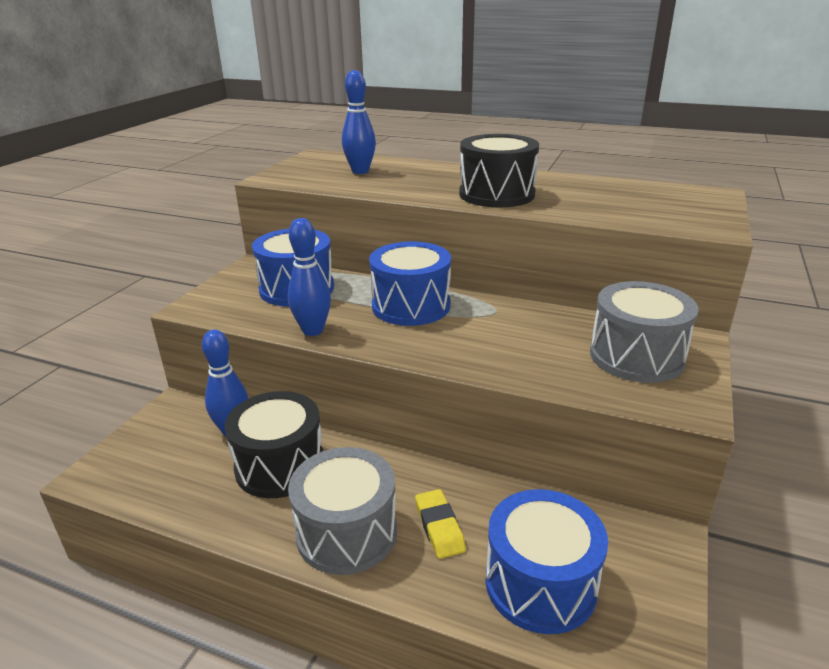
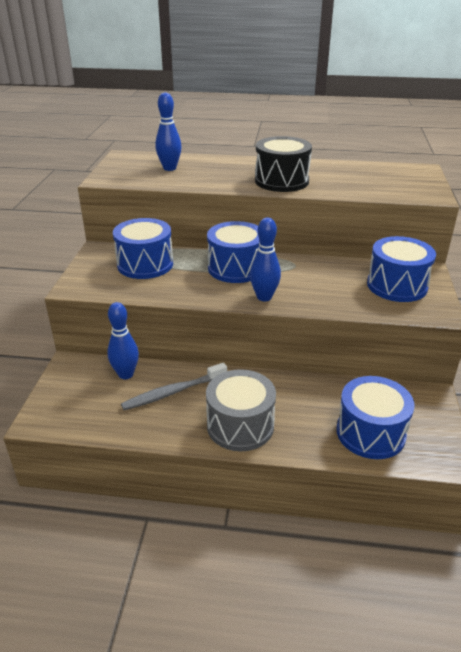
camera: 15 degrees left, 5 degrees up
black drum [225,391,323,498] -> grey toothbrush [121,363,227,410]
blue bowling pin [288,218,331,336] -> blue bowling pin moved to [250,218,281,301]
yellow eraser [415,489,466,559] -> none
grey drum [590,281,698,383] -> blue drum [367,236,436,302]

